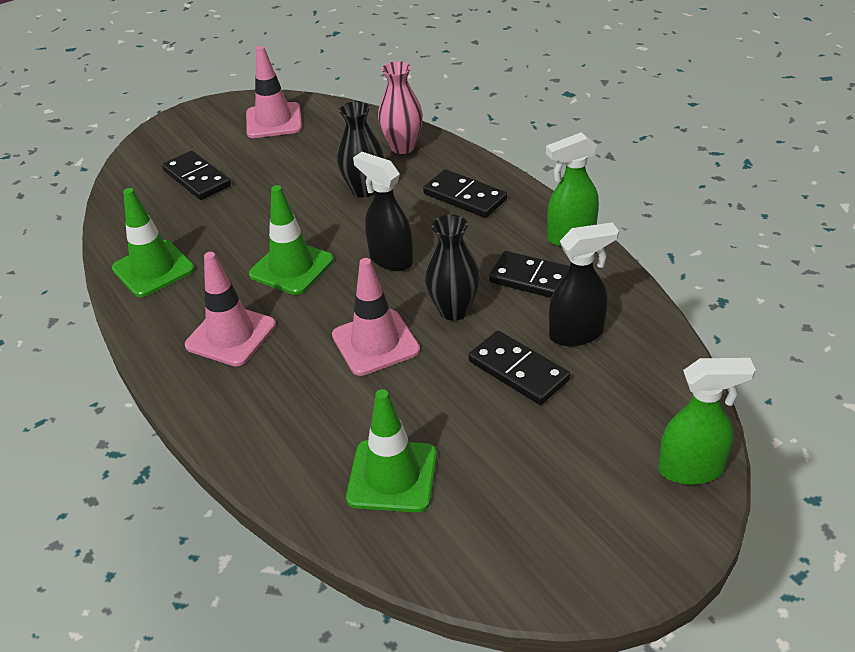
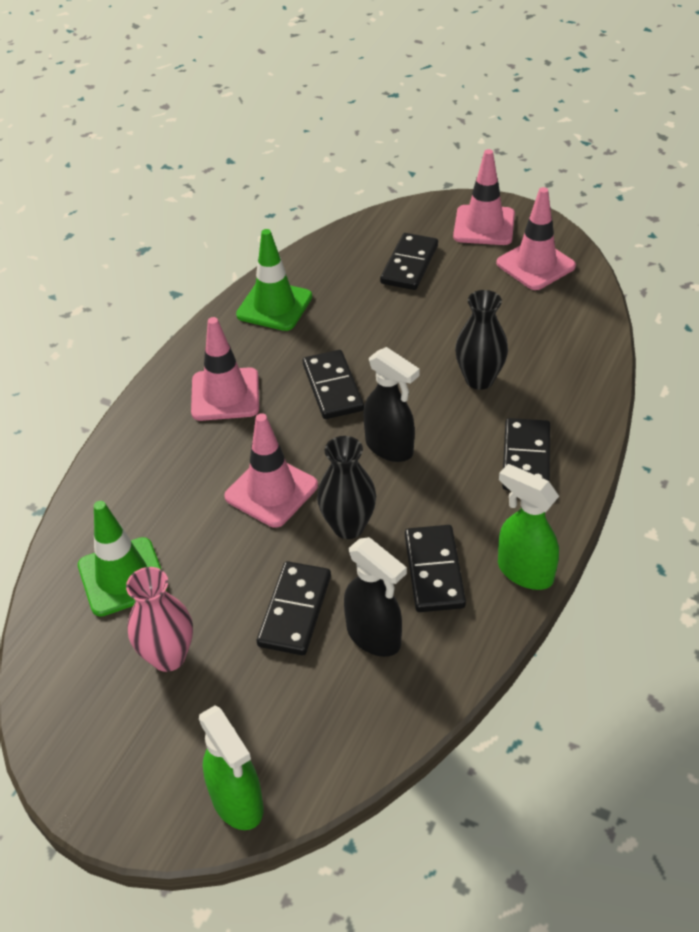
camera: 60 degrees right, 5 degrees up
green traffic cone [249,185,334,295] -> black domino [303,350,364,419]
black spray bottle [353,152,414,271] -> black spray bottle turned 120 degrees clockwise [363,347,420,462]
pink vase [378,61,423,154] -> pink vase moved to [126,567,193,672]
none -> pink traffic cone [453,149,515,245]

